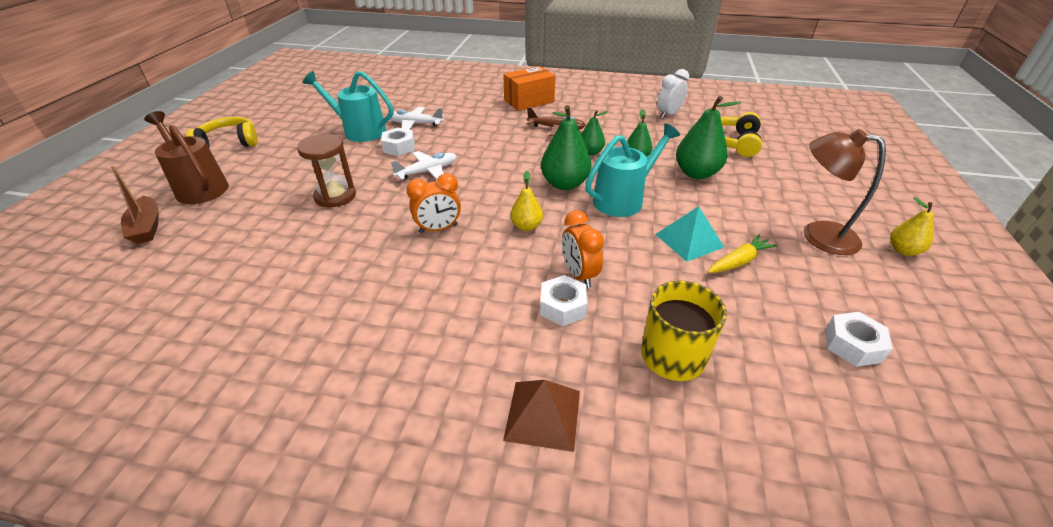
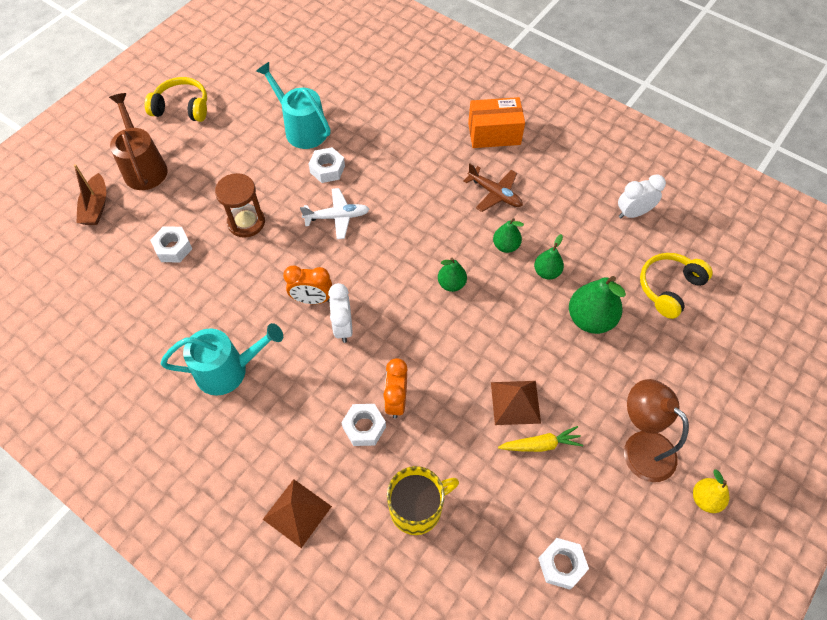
camera: 25 degrees right, 20 degrees up
white plane [390,107,444,130] -> none
yellow pear [511,171,543,231] -> none
green pear [541,105,592,190] -> green pear [438,258,467,292], size x0.58
turquoise watering can [585,124,680,217] -> turquoise watering can moved to [161,323,283,395]
turquoise pyramid [655,206,724,262] -> brown pyramid [491,381,541,425]
none -> white nut [150,226,192,263]
none -> white clock [328,283,353,343]

